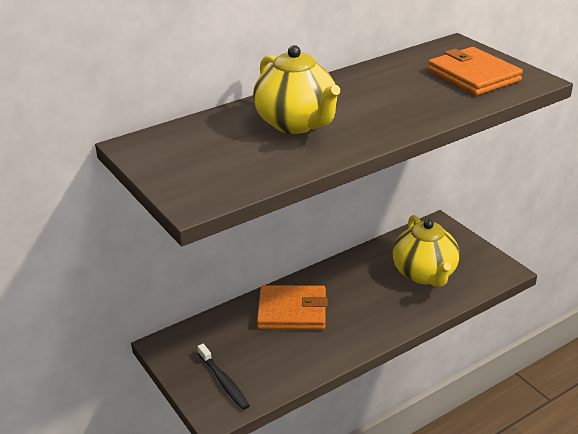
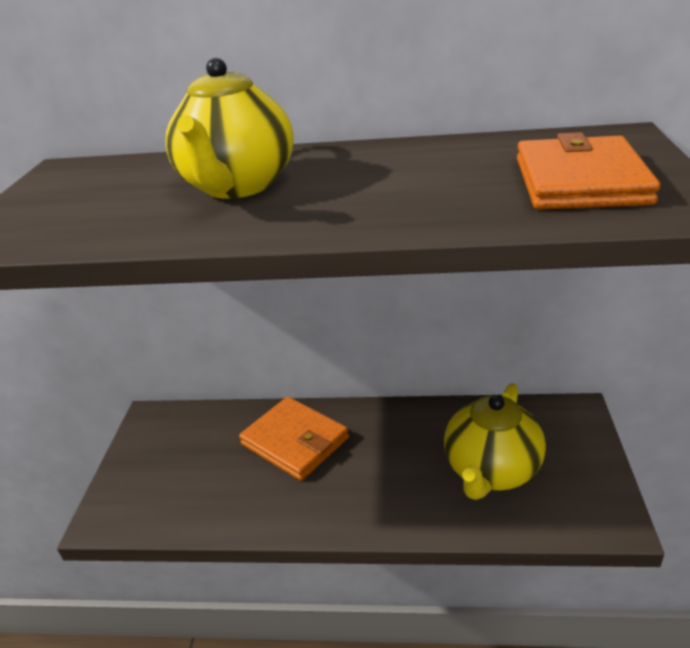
camera: 40 degrees right, 0 degrees up
black toothbrush [197,344,250,410] -> none

